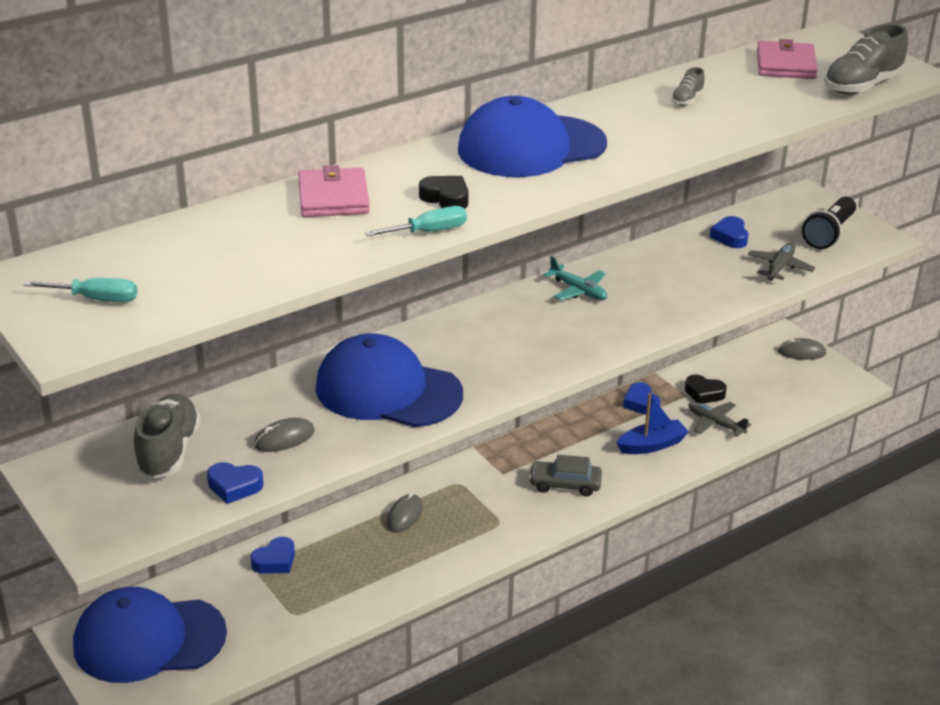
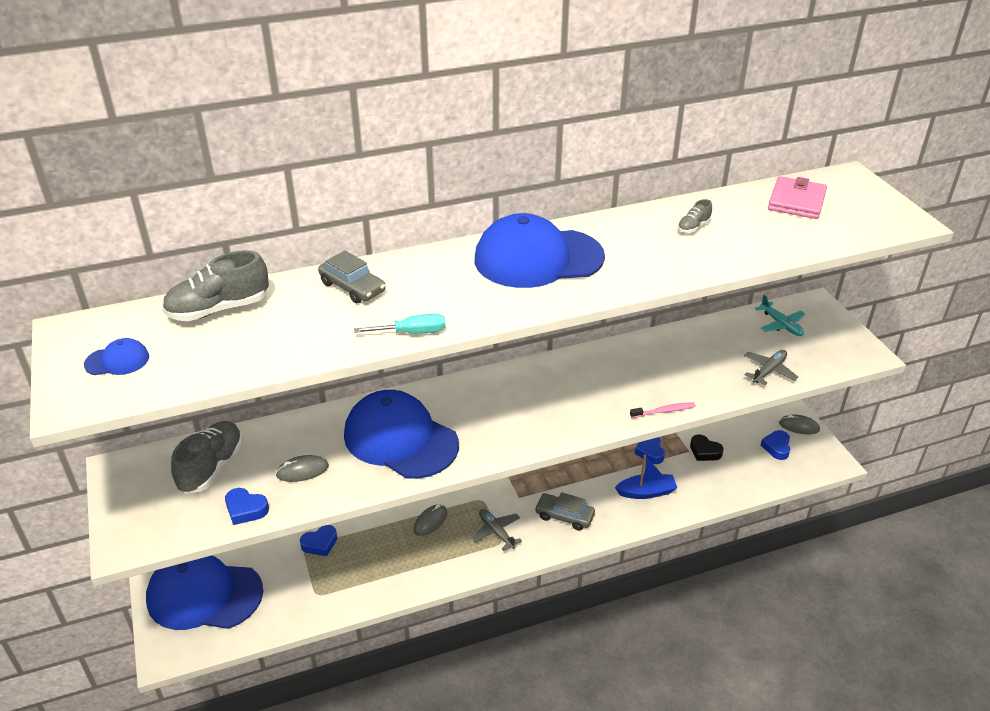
camera: 15 degrees right, 5 degrees up
turquoise screwdriver [24,278,137,302] -> blue cap [84,338,149,375]
pink wallet [298,165,370,217] -> grey car [318,251,386,304]
black heart [419,176,469,209] -> none
turquoise plane [543,256,607,300] -> turquoise plane moved to [755,295,805,336]
grey plane [688,402,751,437] -> grey plane moved to [471,509,522,551]
blue heart [710,216,749,248] -> blue heart moved to [761,430,790,460]
black flashlight [802,197,856,249] -> none
grey shoe [824,24,908,95] -> grey shoe moved to [162,250,269,321]
none -> pink toothbrush [630,402,696,418]

